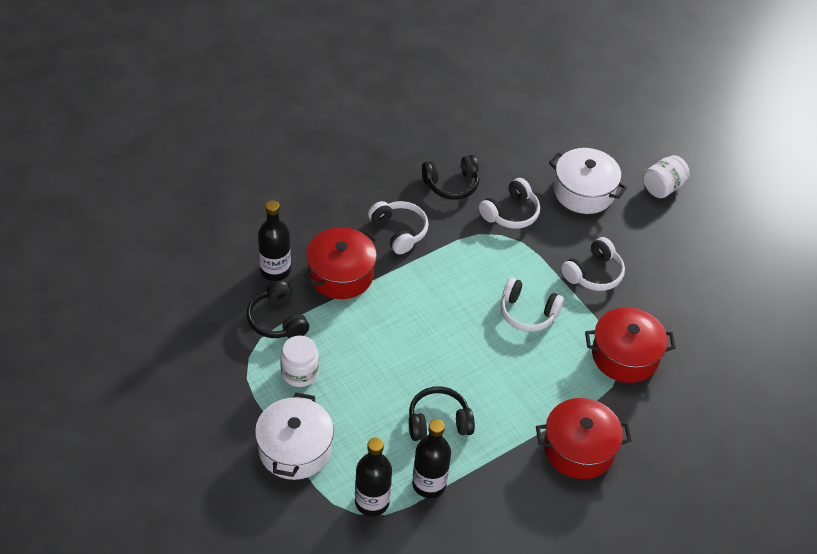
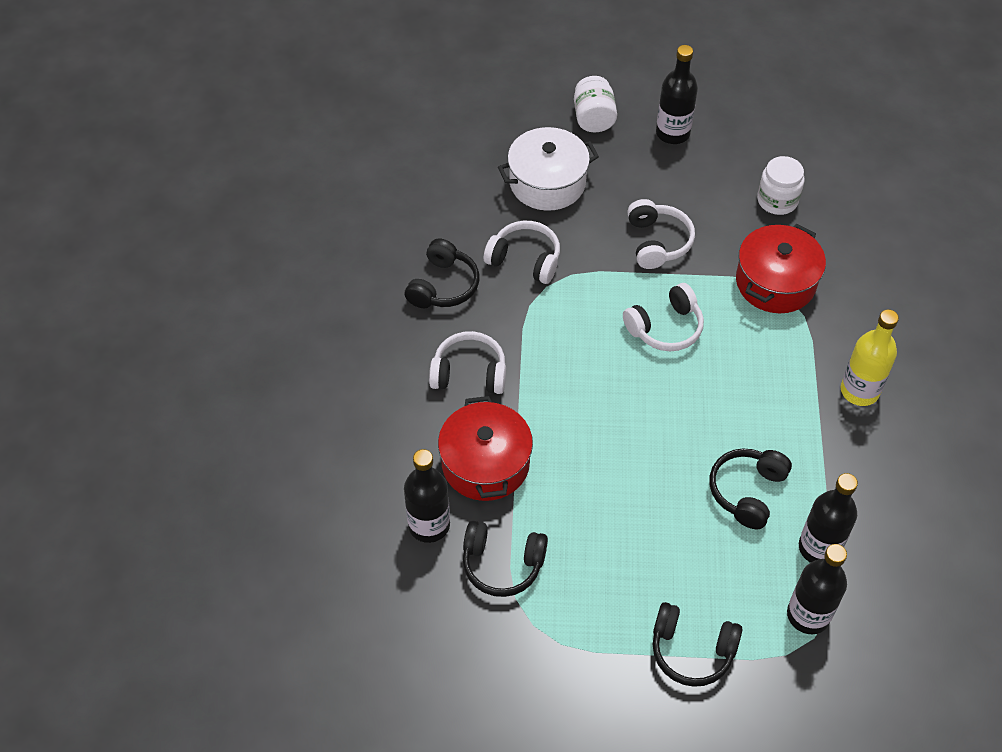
camera: 50 degrees left, 5 degrees up
white pot [255,393,334,480] -> black headphones [652,602,742,687]
white jar [280,336,319,387] -> white jar moved to [757,156,804,215]
white headphones [479,178,540,229] -> white headphones turned 60 degrees counterclockwise [484,221,560,284]
red pot [536,398,632,479] -> yellow bottle [841,309,899,406]
none -> black bottle [656,45,698,144]

